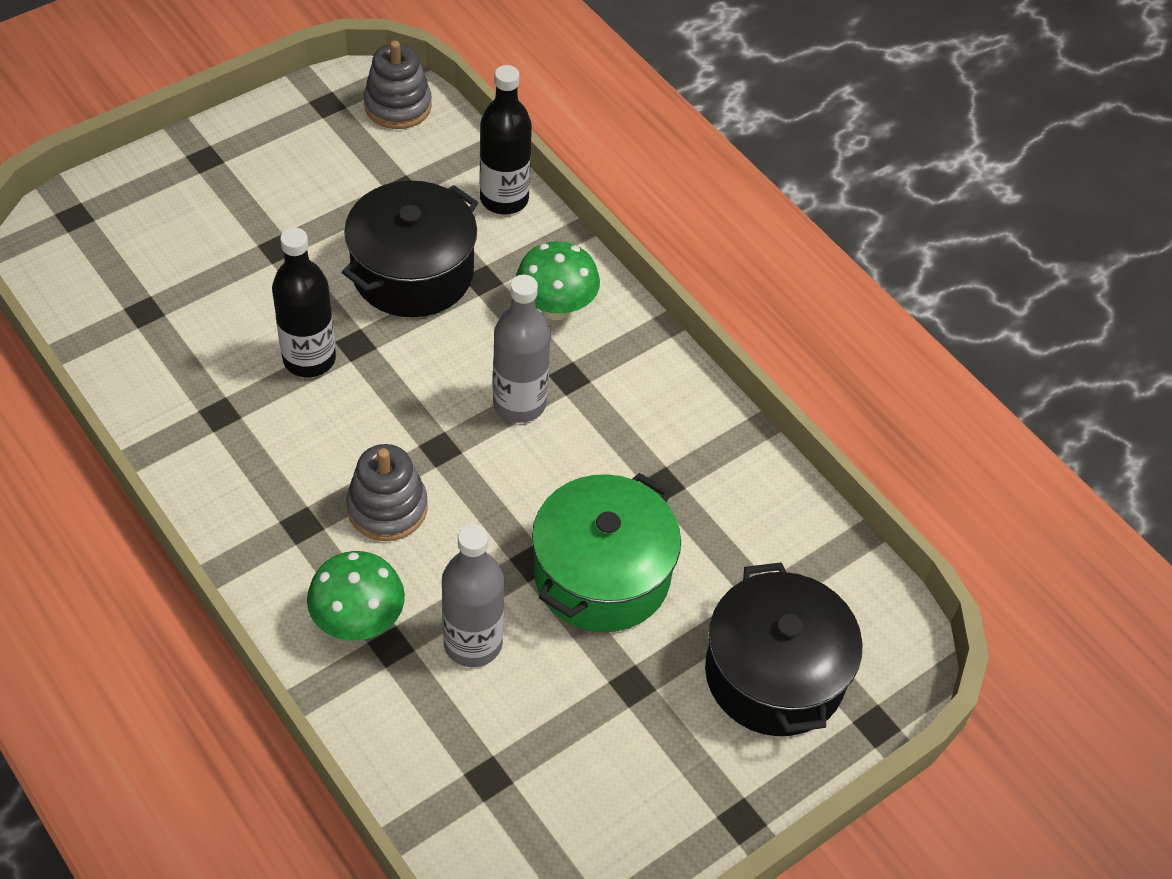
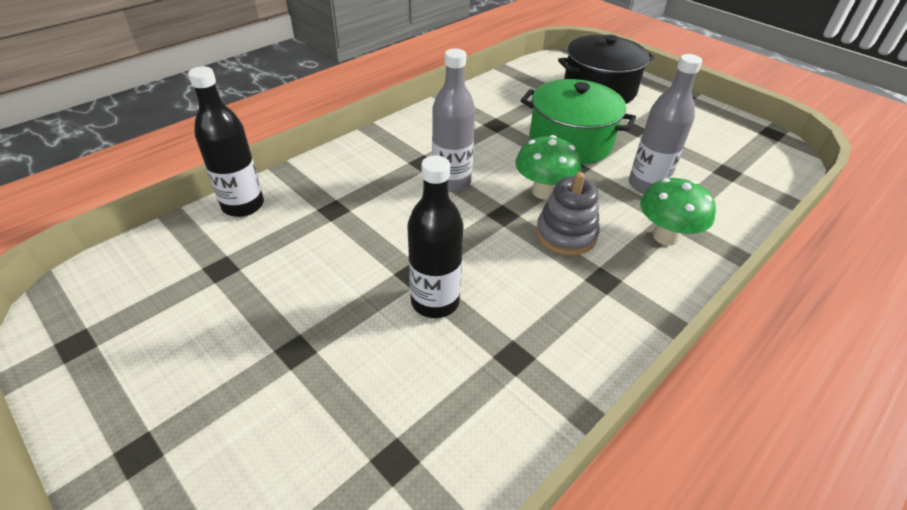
camera: 95 degrees left, 10 degrees down
black pot [342,181,478,317] -> none
grey stacking toy [364,41,432,129] -> none
green mushroom [516,241,600,320] -> green mushroom moved to [515,135,582,199]

